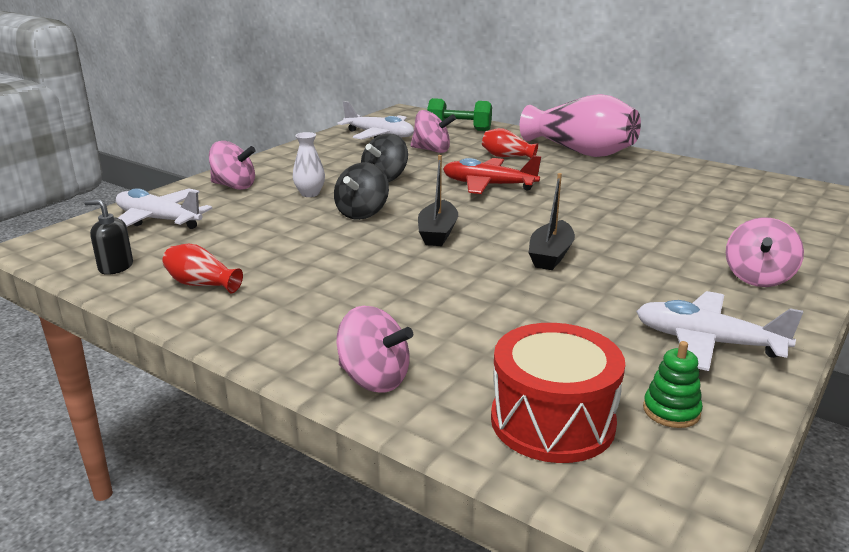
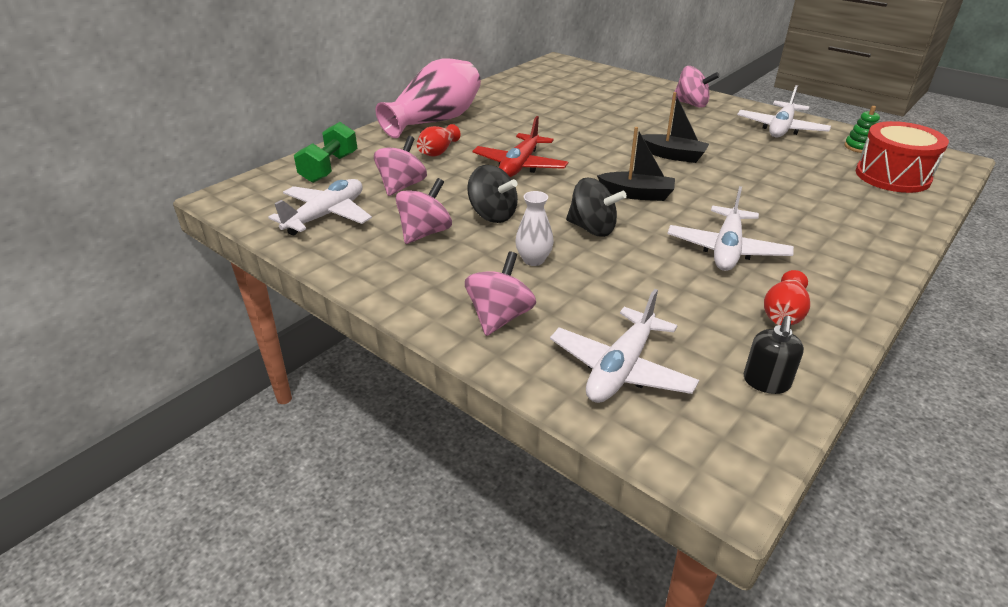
camera: 85 degrees left, 10 degrees up
pink spinning top [337,306,413,392] -> pink spinning top moved to [396,178,452,244]
none -> white plane [668,186,794,271]

